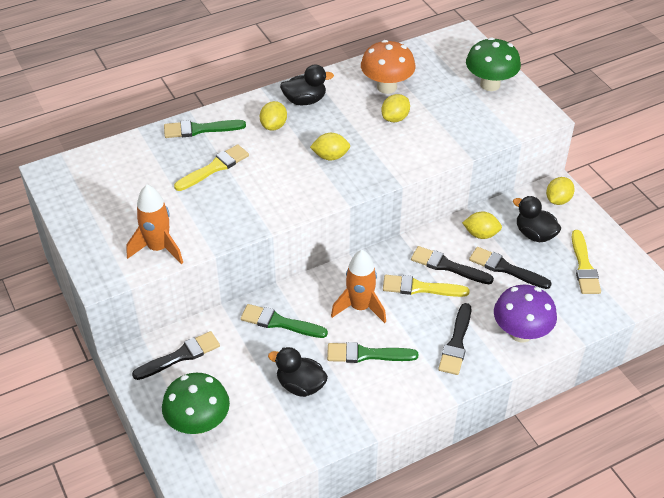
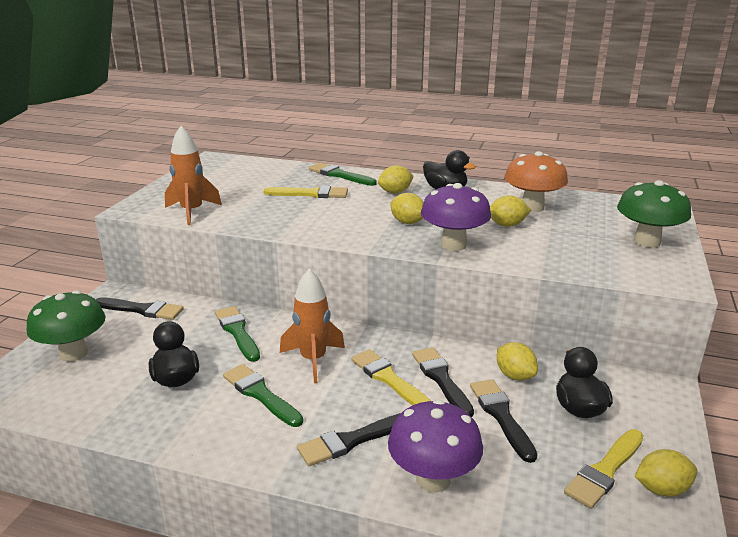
camera: 45 degrees right, 20 degrees down
yellow lemon [546,177,575,205] -> yellow lemon moved to [635,449,697,497]
none -> purple mushroom [421,183,491,251]

